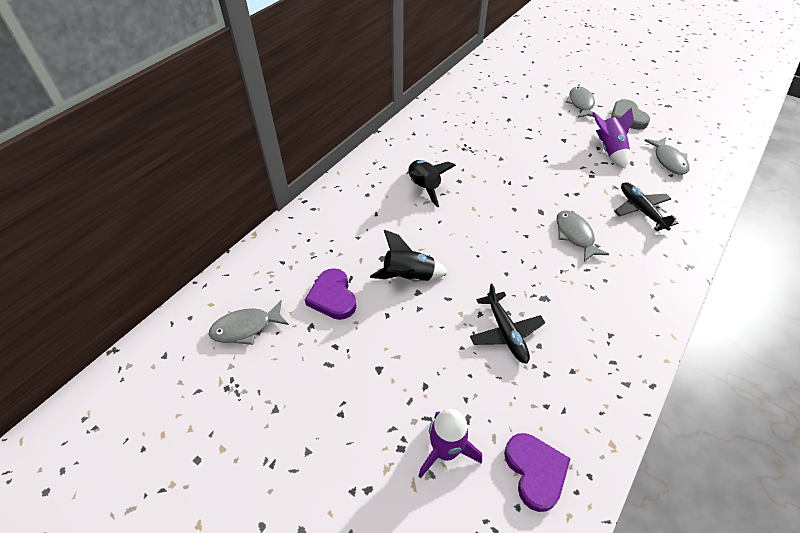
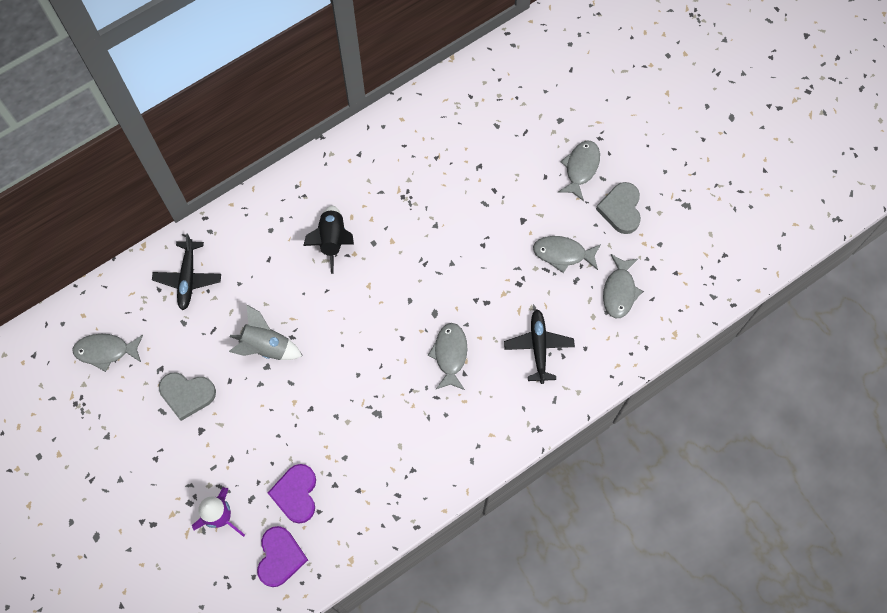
camera: 20 degrees right, 20 degrees up
purple heart [305,268,356,320] -> purple heart moved to [268,464,316,524]
black rocket [370,230,448,282] -> grey rocket [229,304,302,360]
black plane [470,284,545,364] -> black plane moved to [152,234,221,311]
purple rocket [592,107,634,168] -> grey fish [533,236,601,273]
none -> grey heart [159,372,216,421]

